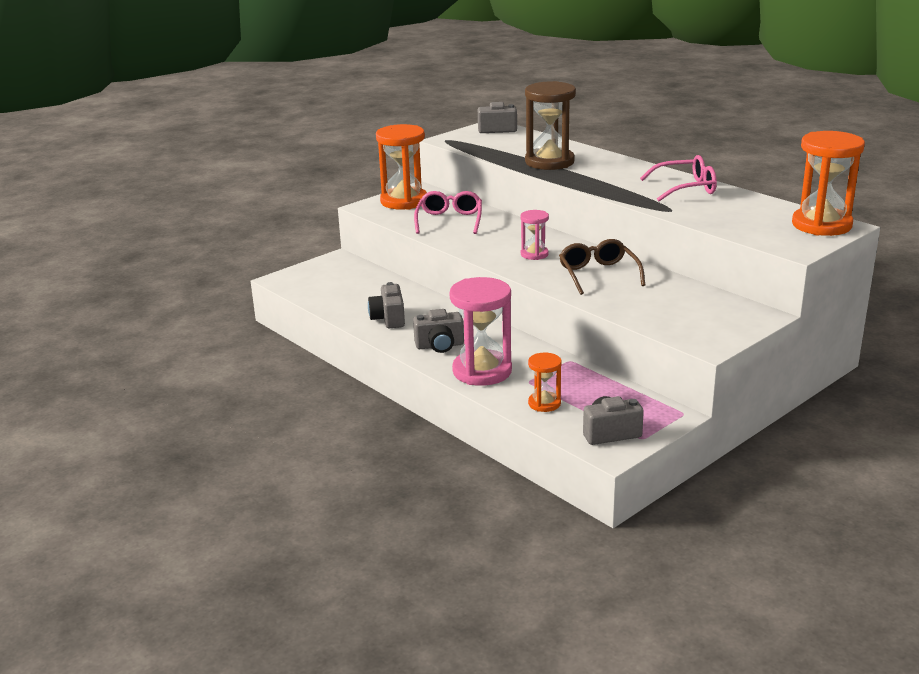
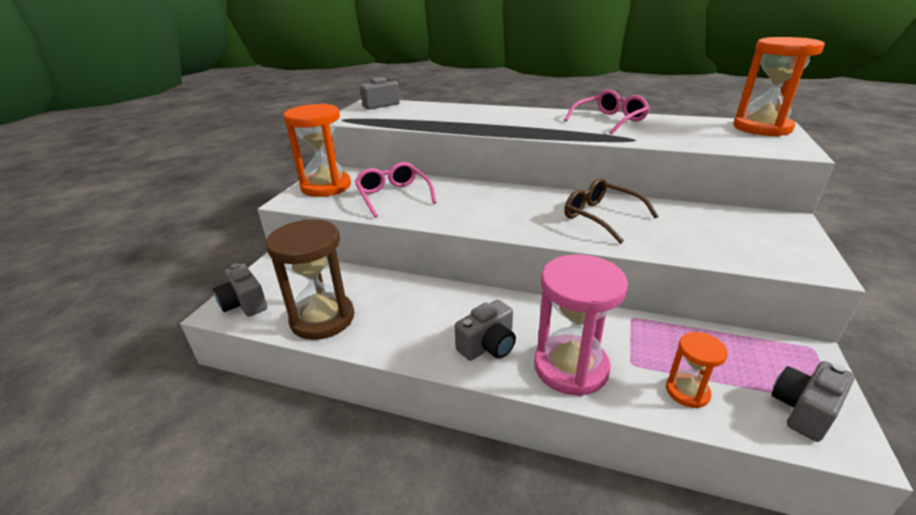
camera: 30 degrees left, 5 degrees up
grey camera [368,282,405,328] -> grey camera moved to [213,264,267,317]
pink hourglass [520,210,549,260] -> none
brown hourglass [525,81,576,170] -> brown hourglass moved to [266,219,354,340]

